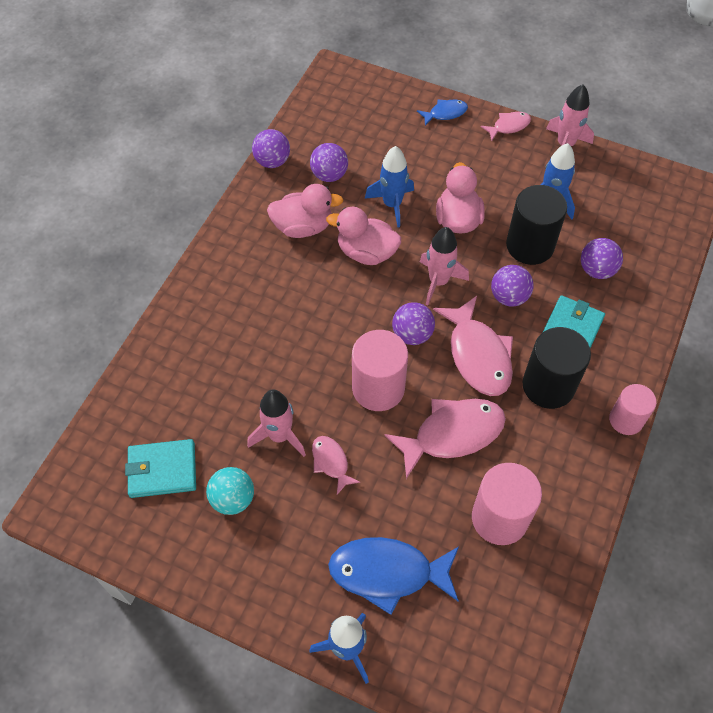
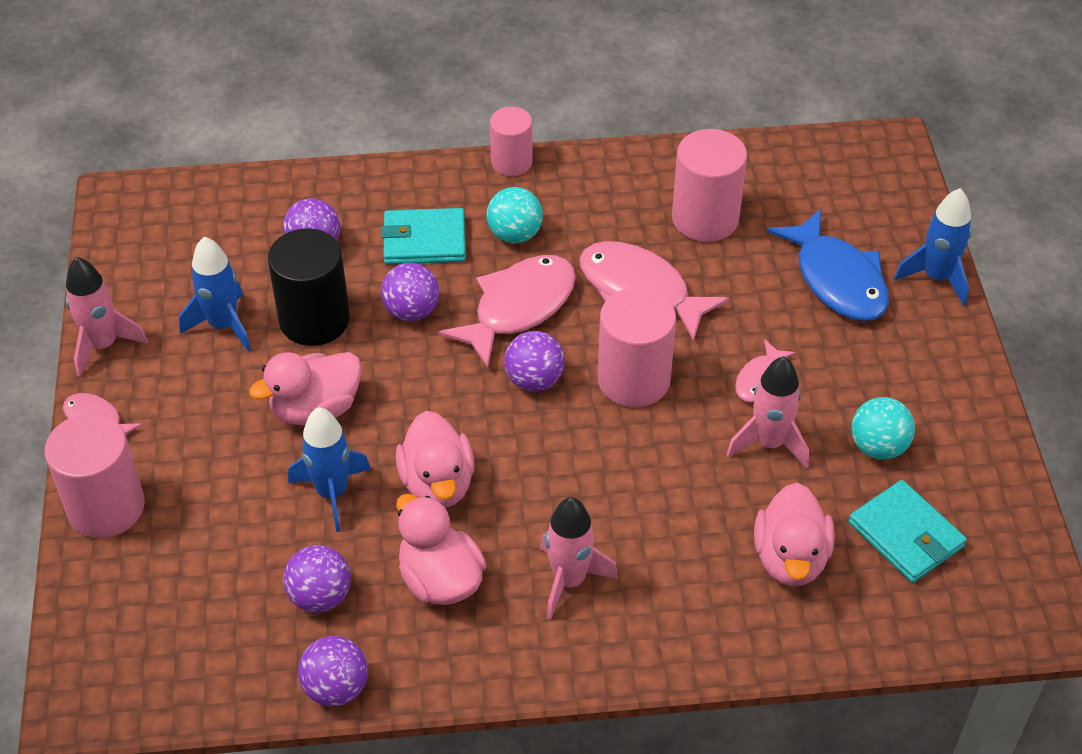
camera: 120 degrees left, 10 degrees down
blue fish [417,99,468,126] -> pink cylinder [44,414,145,538]
pink rocket [420,227,469,305] -> pink rocket moved to [540,497,618,620]
black cylinder [522,327,591,409] -> turquoise ball [487,187,543,244]
none -> pink duck [754,483,835,587]

